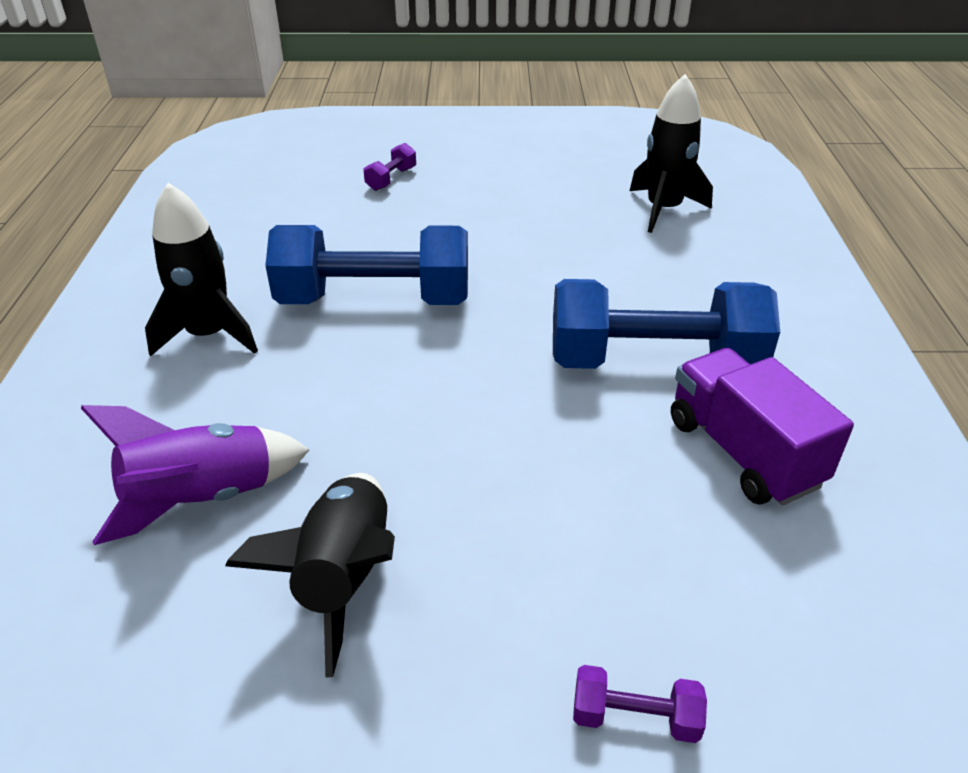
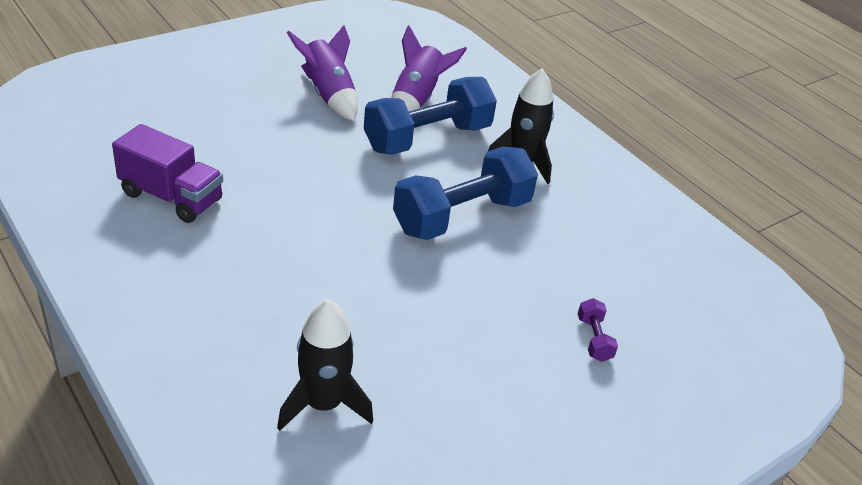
camera: 140 degrees right, 0 degrees up
black rocket [225,473,395,677] -> purple rocket [286,25,358,121]
blue dumbbell [553,279,780,369] -> blue dumbbell moved to [364,77,497,155]
purple dumbbell [573,665,707,743] -> none

